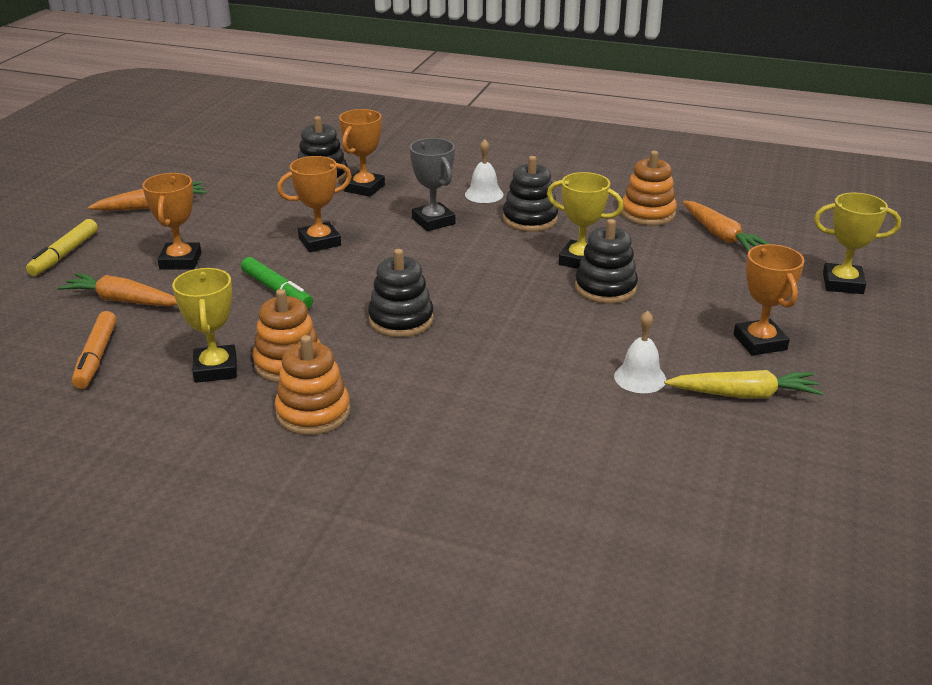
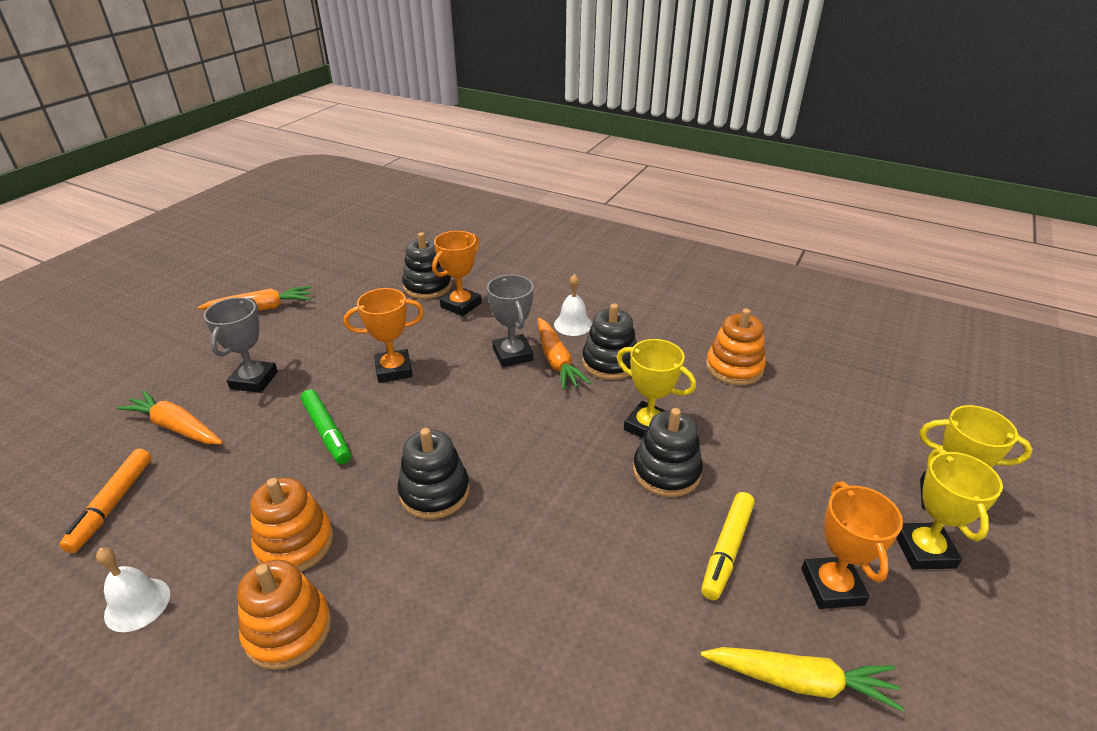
camera: 10 degrees right, 5 degrees up
yellow marker [26,219,98,276] -> yellow marker moved to [701,492,755,600]
orange trophy [142,173,201,270] -> grey trophy [204,297,278,393]
yellow trophy [172,268,237,383] -> yellow trophy moved to [896,448,1003,569]
white bell [614,311,666,393] -> white bell moved to [96,547,170,632]
orange carrot [683,201,770,251] -> orange carrot moved to [538,318,591,390]

